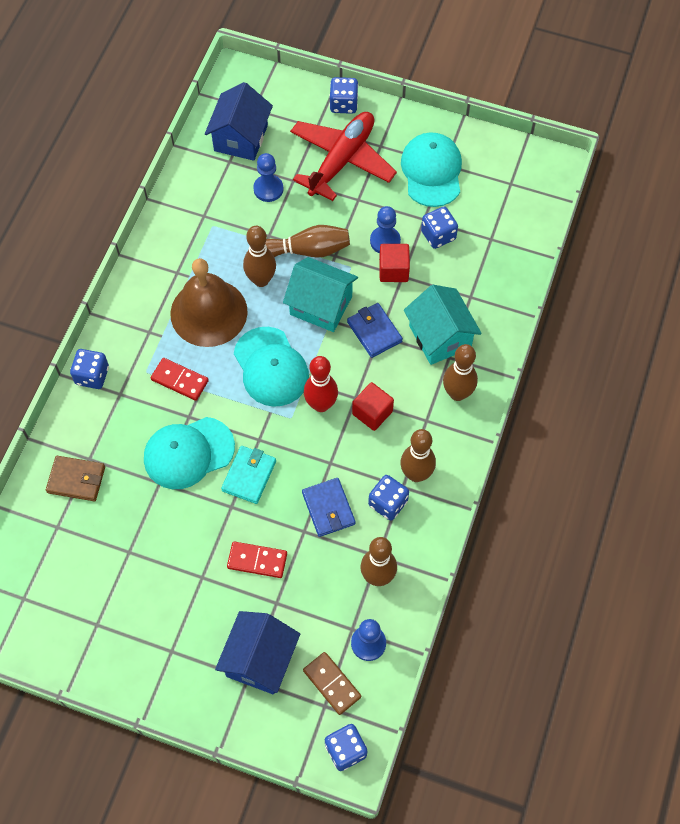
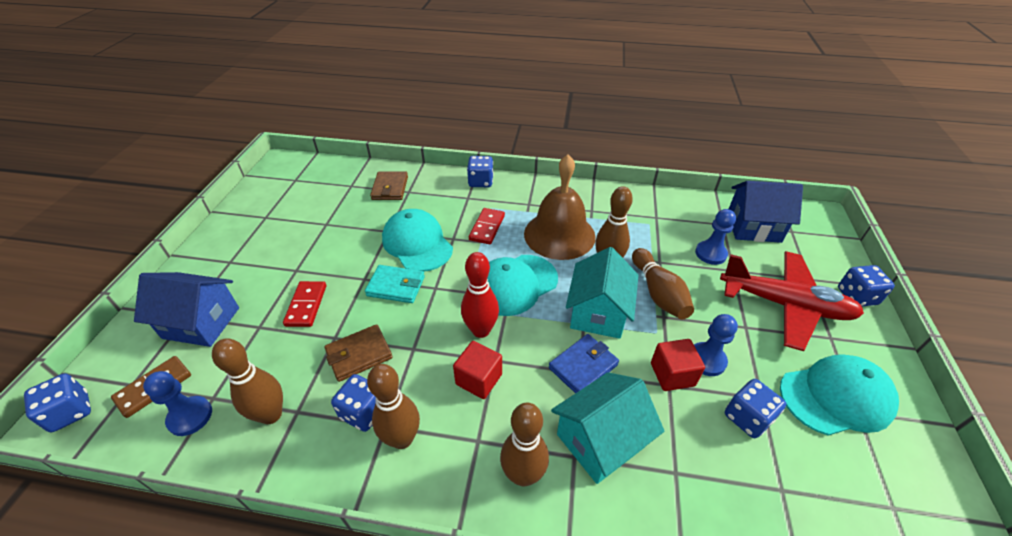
camera: 80 degrees right, 20 degrees down
blue wallet [302,478,355,537] -> brown wallet [325,324,393,382]

